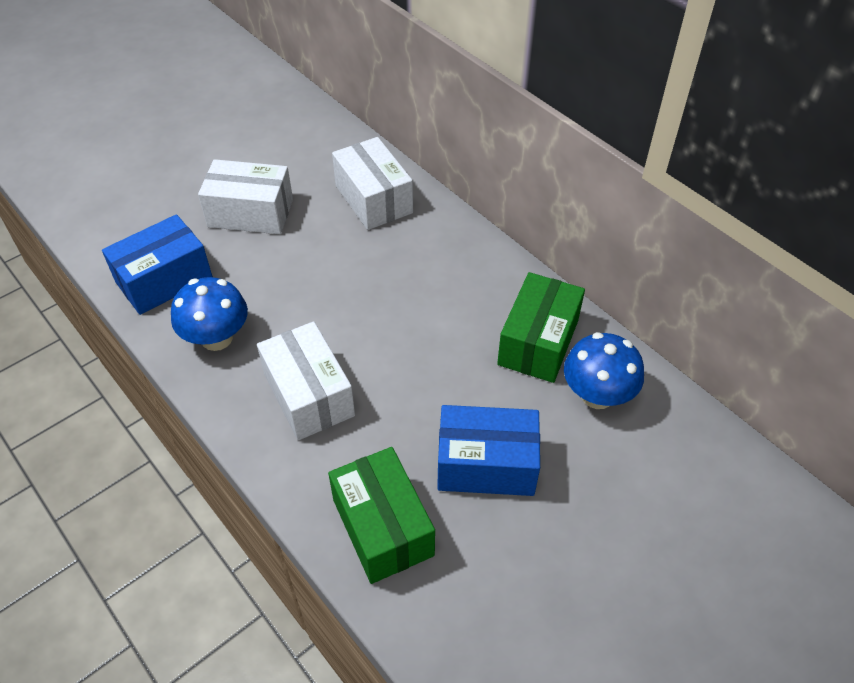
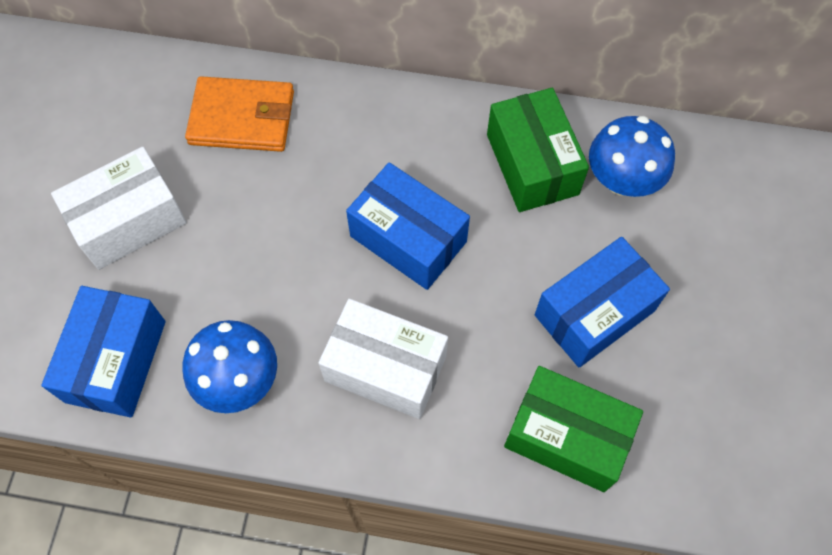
camera: 40 degrees left, 15 degrees up
white box [332,137,413,230] -> orange wallet [185,76,294,152]
none -> blue box [346,162,470,290]

